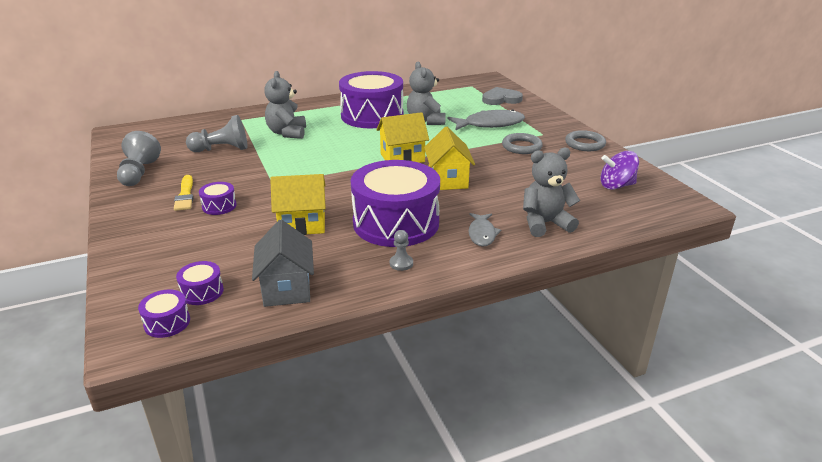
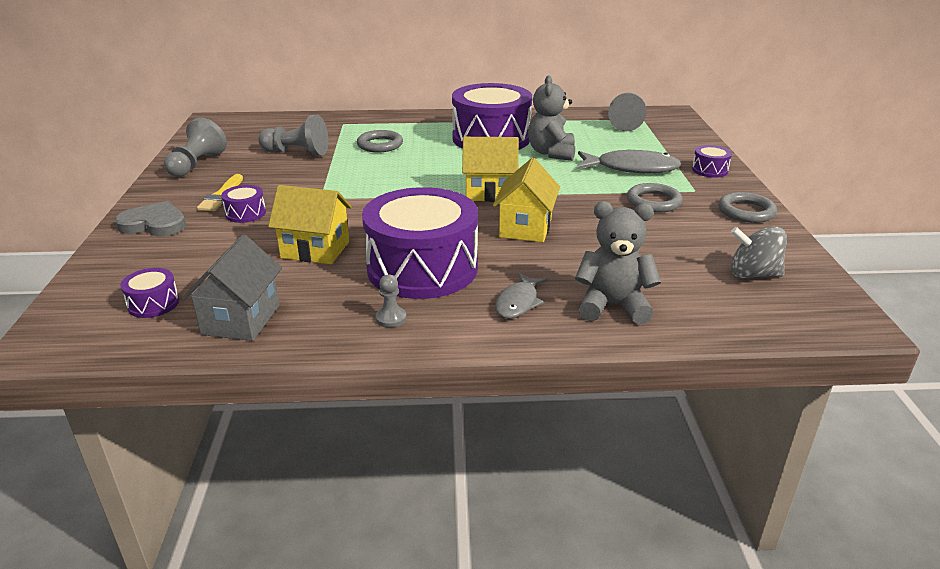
camera: 20 degrees right, 0 degrees up
purple drum [138,289,190,338] -> purple drum moved to [692,145,732,178]
grey teddy bear [264,71,306,139] -> grey ring [357,130,403,152]
grey heart [482,87,523,105] -> grey heart moved to [115,201,186,236]
purple spinning top [600,151,639,190] -> grey spinning top [731,226,787,278]
none -> grey pawn [608,93,647,131]

